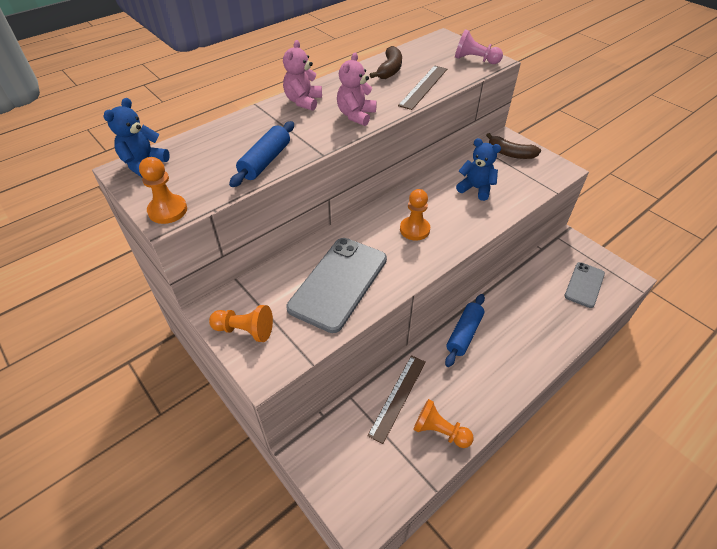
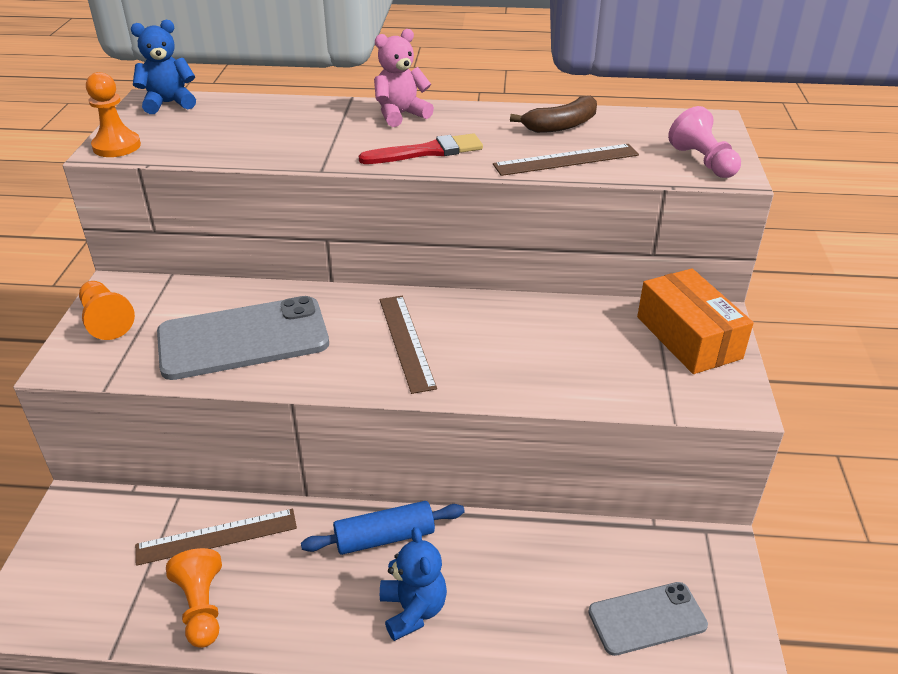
camera: 45 degrees right, 10 degrees down
blue rolling pin [229,121,294,187] -> none
pink teddy bear [337,52,377,126] -> red brush [359,133,483,164]
orange pawn [400,189,430,241] -> brown ruler [380,296,437,394]
blue teddy bear [456,138,501,201] -> blue teddy bear moved to [380,527,447,641]
brown banana [486,133,541,159] -> orange box [637,268,754,374]

